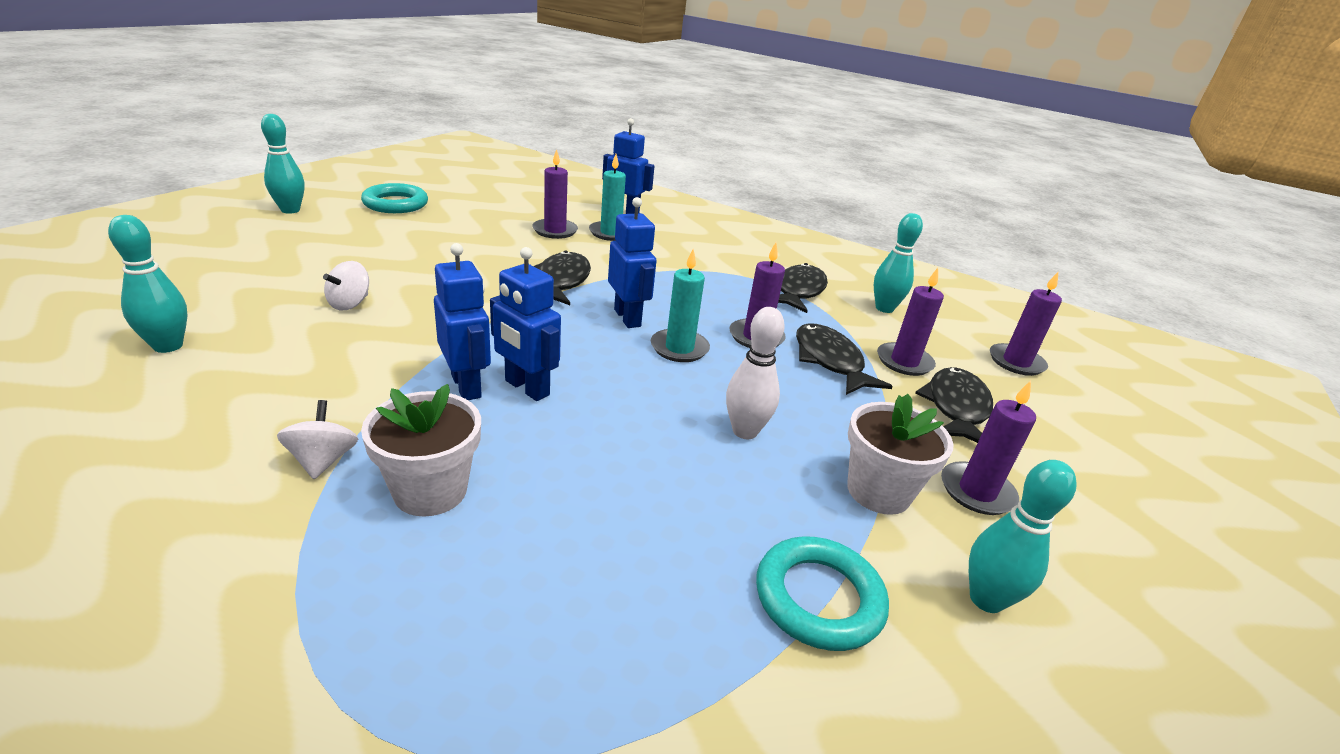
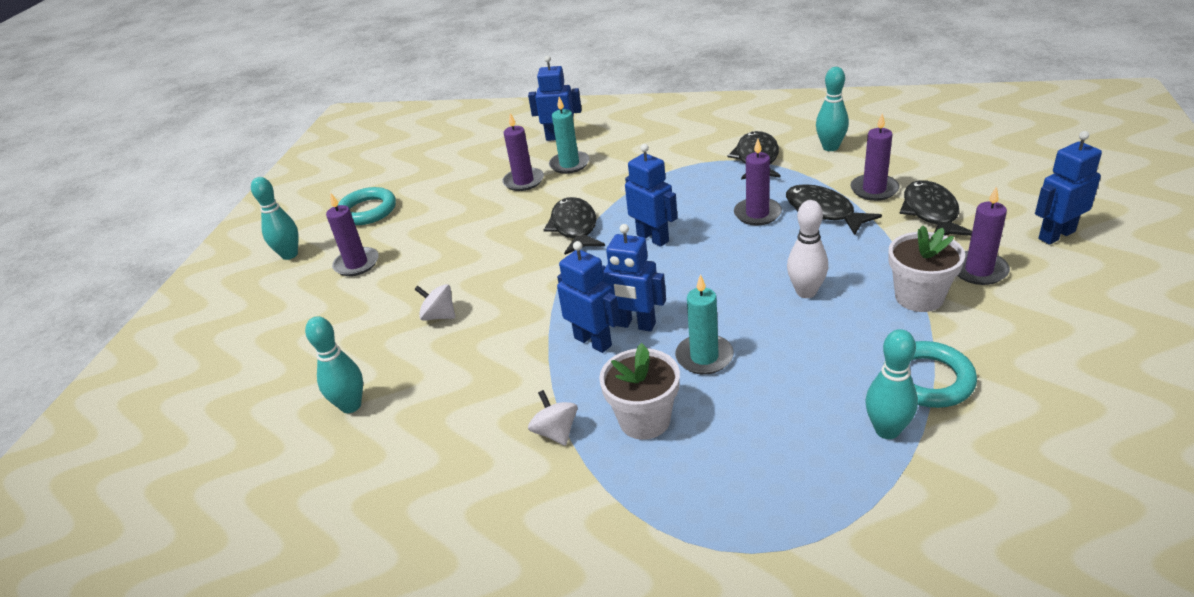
camera: 10 degrees left, 5 degrees up
white spinning top [323,261,369,310] -> white spinning top turned 105 degrees clockwise [414,284,455,321]
turquoise candle [651,249,710,362] -> turquoise candle moved to [675,274,734,375]
turquoise bowling pin [969,460,1077,613] -> turquoise bowling pin moved to [865,329,918,439]
purple candle [990,272,1062,376] -> purple candle moved to [326,193,378,276]
none -> blue robot [1035,131,1102,245]

